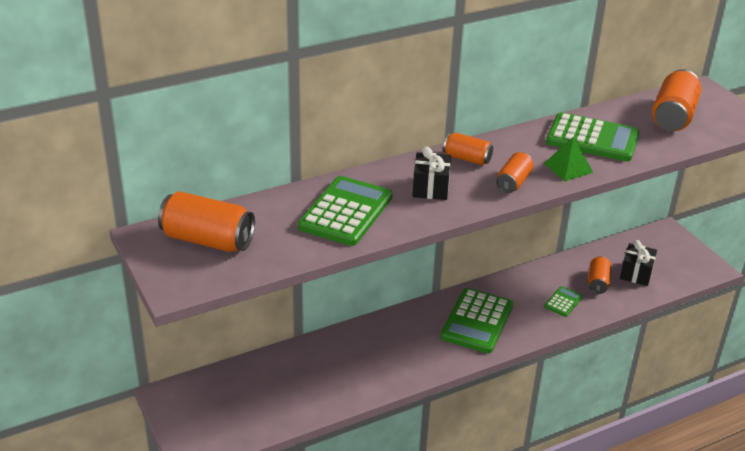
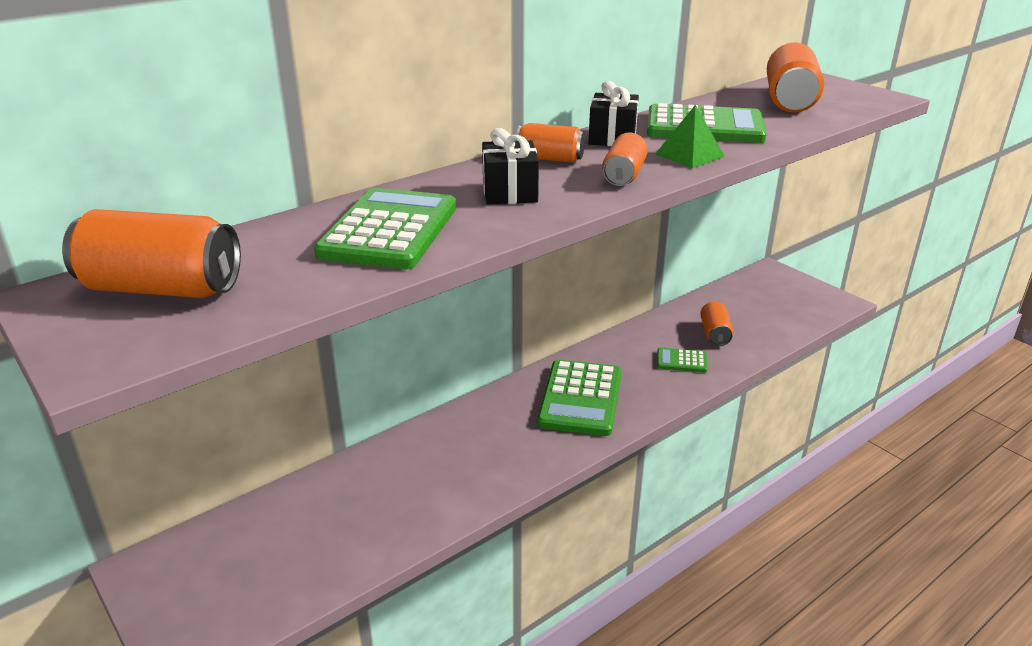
camera: 10 degrees left, 5 degrees down
green calculator [544,286,583,317] -> green calculator turned 105 degrees counterclockwise [657,347,708,373]
black gift [620,240,657,286] -> black gift moved to [589,81,639,146]

